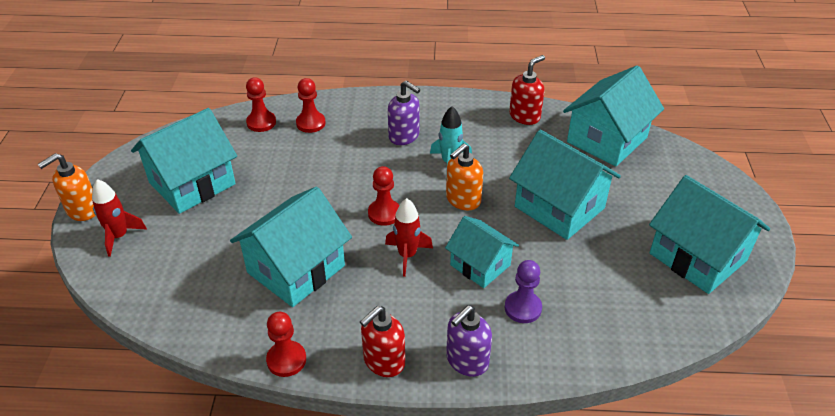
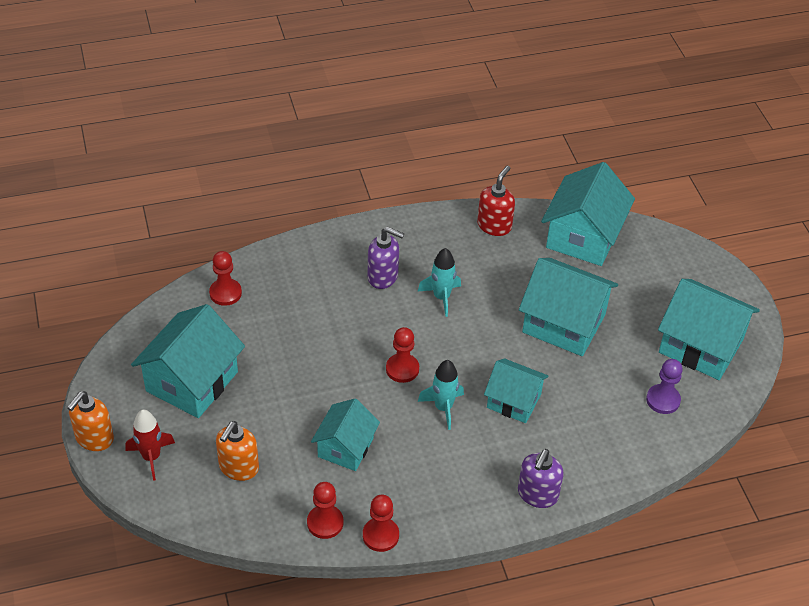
camera: 20 degrees left, 5 degrees up
turquoise house [230,187,352,307] -> turquoise house [311,398,380,471], size x0.62
red pawn [296,78,326,133] -> red pawn moved to [307,482,344,539]
red soap dispenser [360,306,405,377] -> none
red rocket [385,198,433,277] -> turquoise rocket [418,360,464,430]
orange soap dispenser [446,143,483,210] -> orange soap dispenser moved to [216,421,259,481]
purple pawn [505,260,542,323] -> purple pawn moved to [646,359,683,414]

